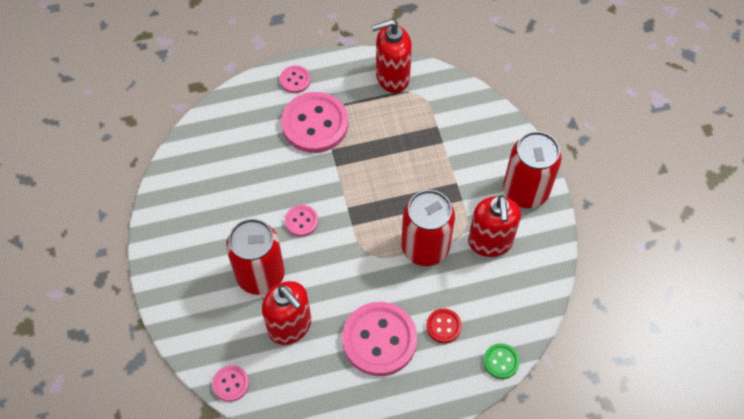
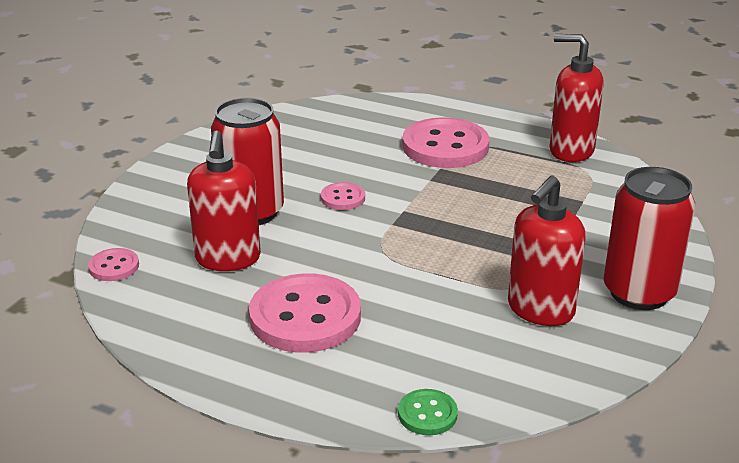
camera: 40 degrees right, 30 degrees down
pink button [280,66,311,93] -> none
red can [401,190,455,266] -> none
red button [426,309,462,343] -> none

